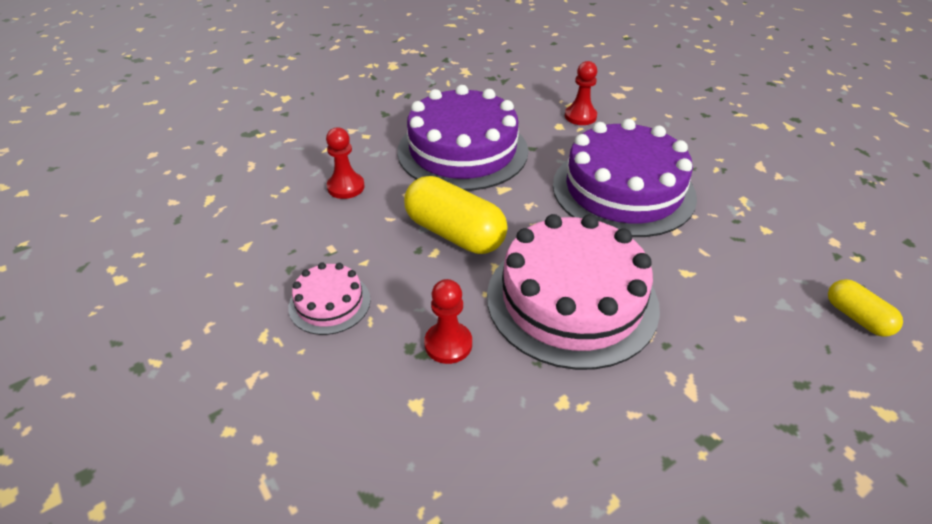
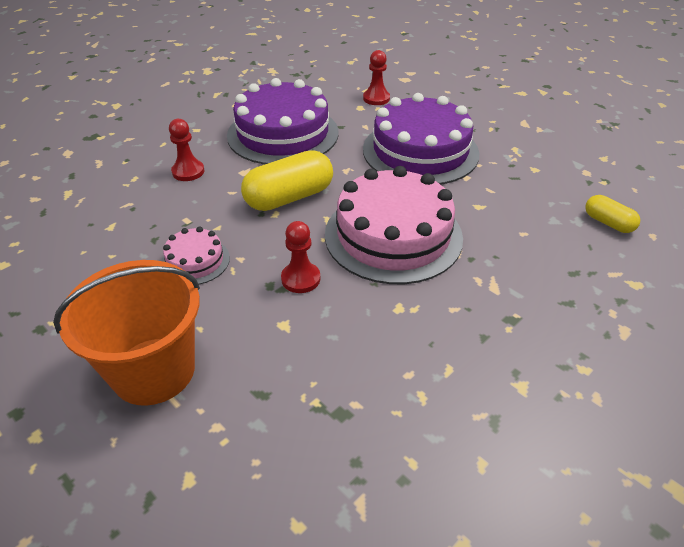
camera: 10 degrees left, 0 degrees up
yellow capsule [404,176,507,254] -> yellow capsule turned 60 degrees counterclockwise [241,150,333,211]
none -> orange bucket [53,260,200,406]

